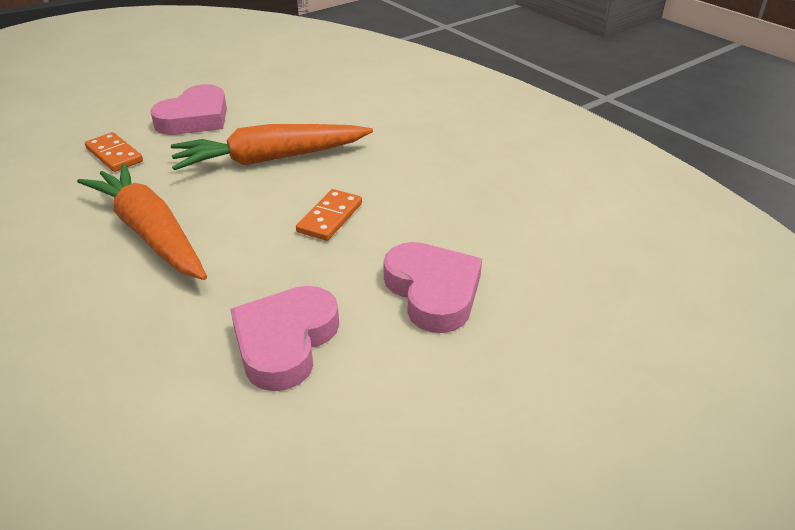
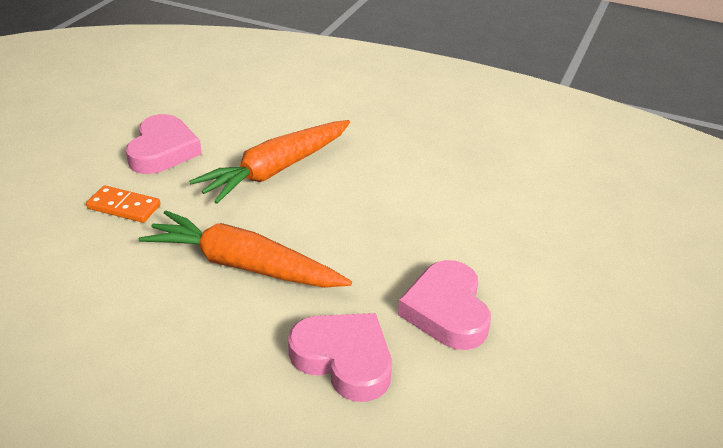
camera: 30 degrees left, 0 degrees up
orange domino [296,189,362,241] -> none
pink heart [383,242,482,333] -> pink heart moved to [288,313,392,402]

